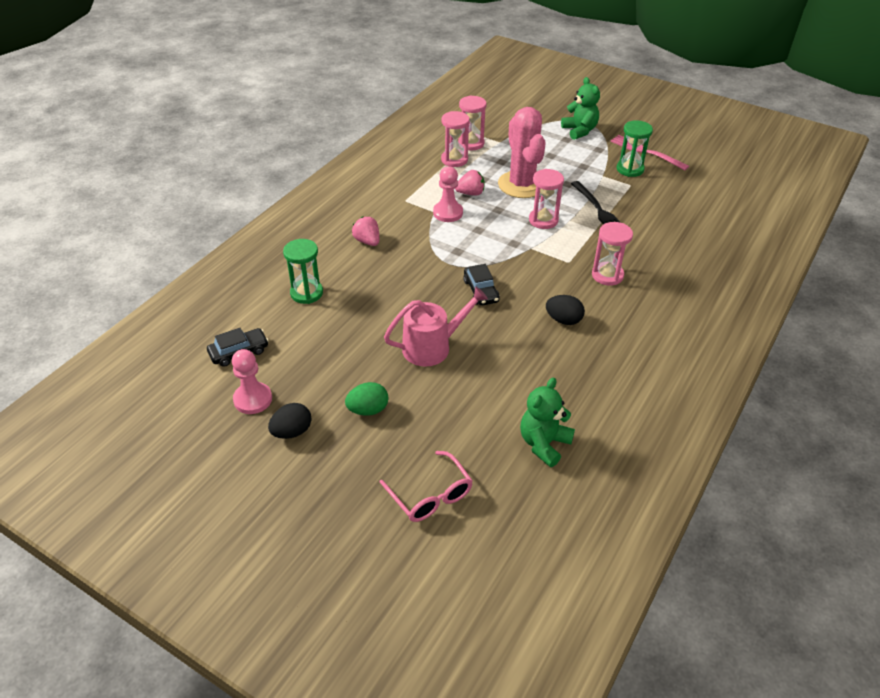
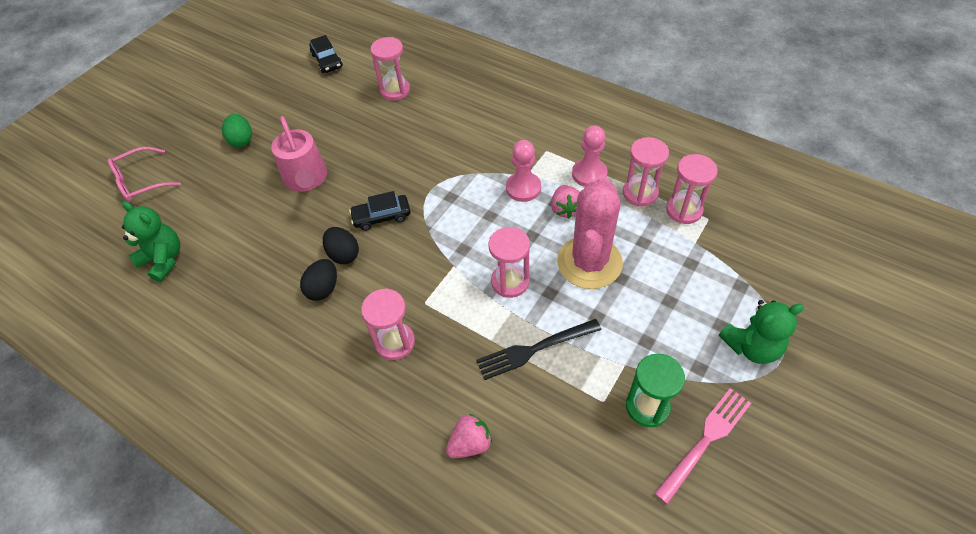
camera: 95 degrees right, 10 degrees up
pink pawn [232,349,272,414] -> pink pawn moved to [572,125,608,187]
black egg [268,403,311,439] -> black egg moved to [323,227,359,264]
green hourglass [283,239,323,304] -> pink hourglass [370,37,410,101]
pink strawberry [352,217,379,246] -> pink strawberry moved to [446,414,492,458]
pink cactus [498,107,546,198] -> pink cactus turned 60 degrees counterclockwise [557,177,623,289]

